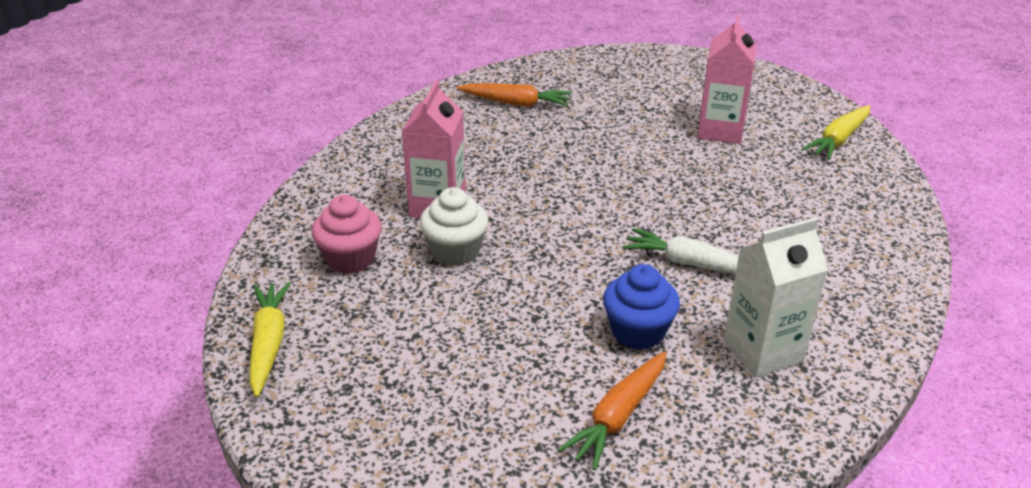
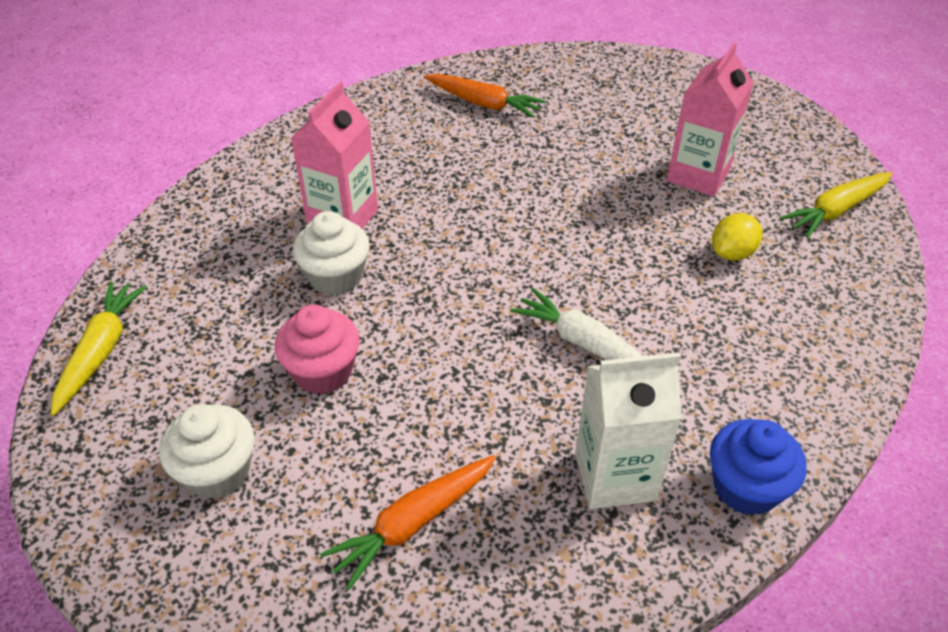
camera: 15 degrees right, 10 degrees up
pink cupcake [312,195,382,274] -> pink cupcake moved to [275,305,360,394]
blue cupcake [603,264,680,350] -> blue cupcake moved to [710,419,806,516]
none -> white cupcake [159,404,254,499]
none -> yellow lemon [712,213,763,261]

